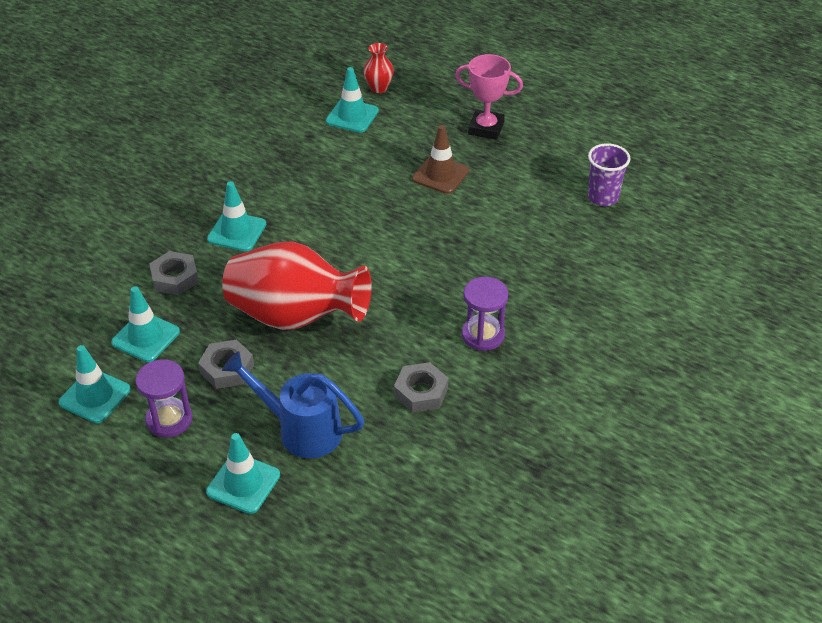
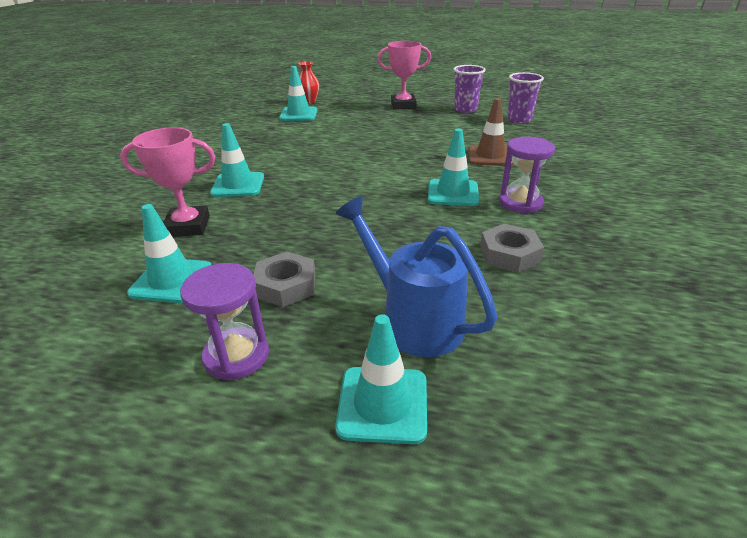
camera: 20 degrees left, 10 degrees down
turquoise traffic cone [58,345,131,423] -> turquoise traffic cone moved to [428,129,479,206]
grey nut [149,251,199,295] -> pink trophy [120,127,216,237]
red vase [222,241,371,330] -> none
blue watering can [222,351,364,458] -> blue watering can turned 45 degrees clockwise [336,196,498,357]
brown traffic cone [412,125,469,194] -> brown traffic cone moved to [468,98,514,166]
none -> purple cup [453,65,486,113]

